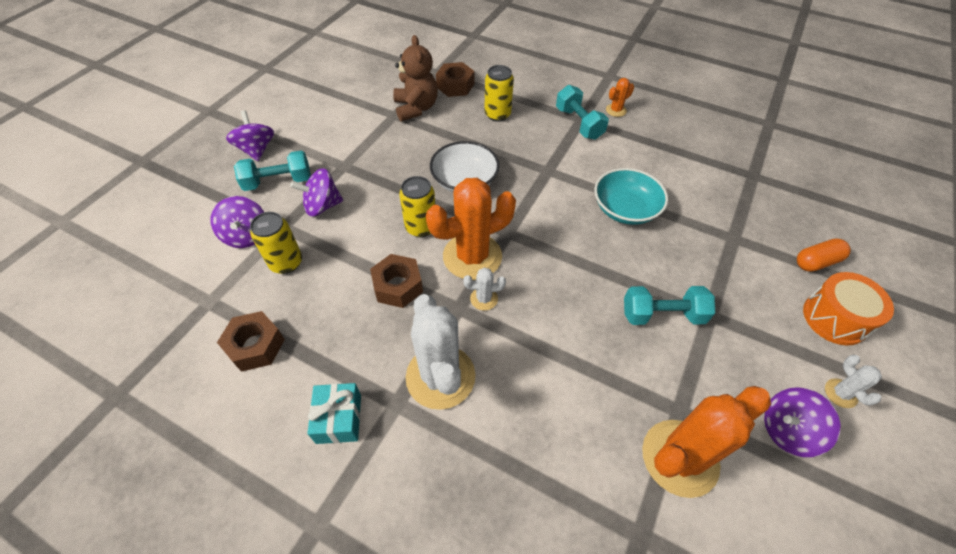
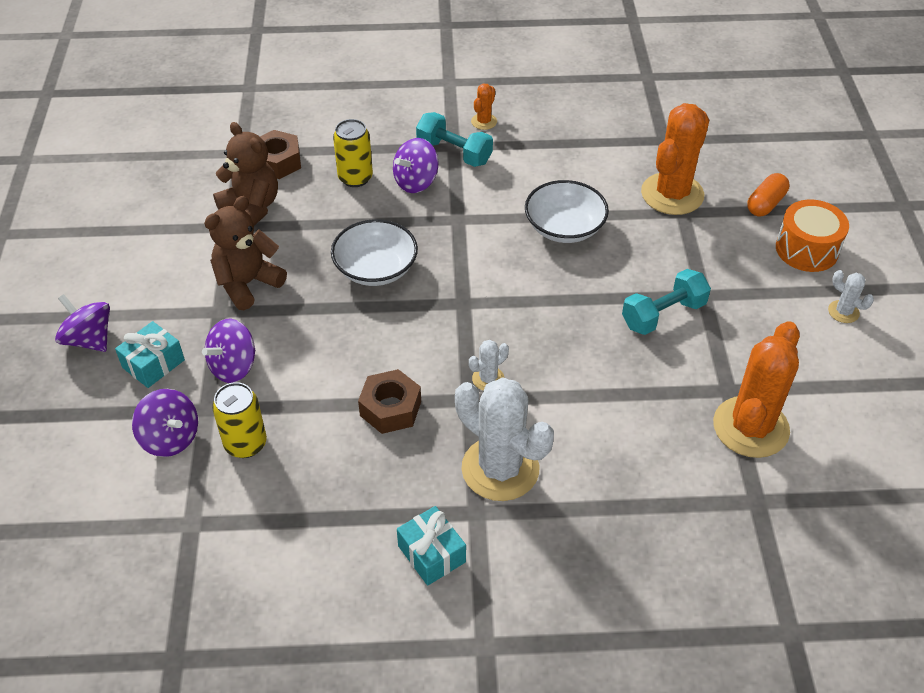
camera: 30 degrees left, 5 degrees down
brown nut [217,311,285,372] -> none
turquoise dumbbell [234,151,311,191] -> turquoise gift [115,321,185,388]
yellow can [399,176,435,237] -> none
orange cactus [426,178,516,280] -> orange cactus moved to [641,103,709,215]
turquoise bowl [595,168,668,225] -> white bowl [525,180,609,243]
purple spinning top [764,387,840,457] -> purple spinning top moved to [393,138,438,193]
none -> brown teddy bear [204,196,287,310]

